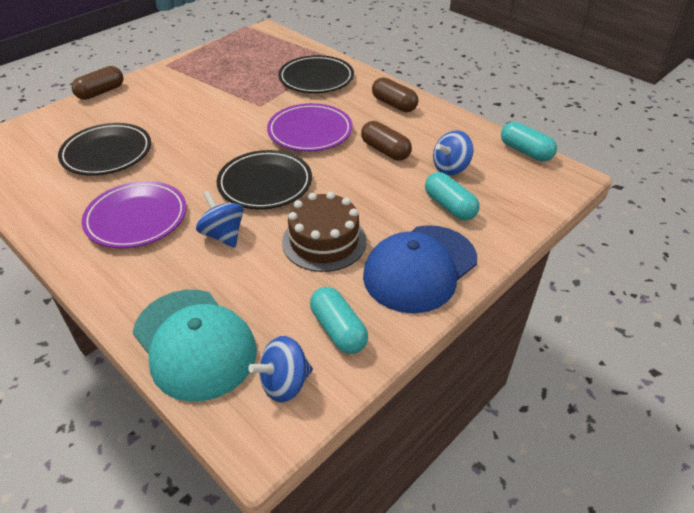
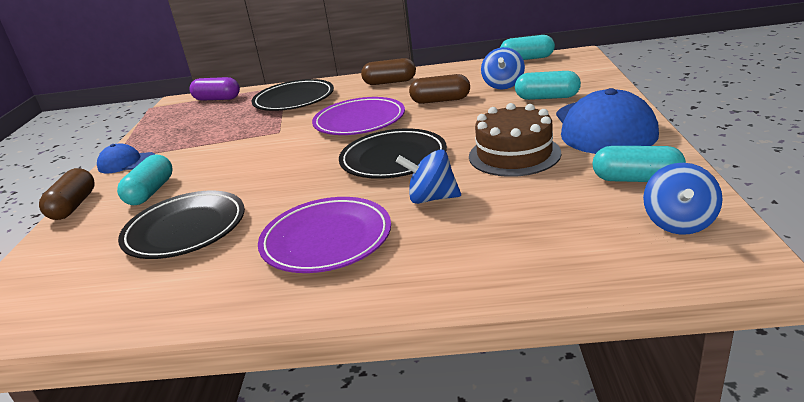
camera: 40 degrees left, 15 degrees down
turquoise cap [133,290,257,402] -> none
none -> blue cap [97,143,155,173]
none -> turquoise capsule [117,155,172,205]
none -> purple capsule [189,77,240,101]

